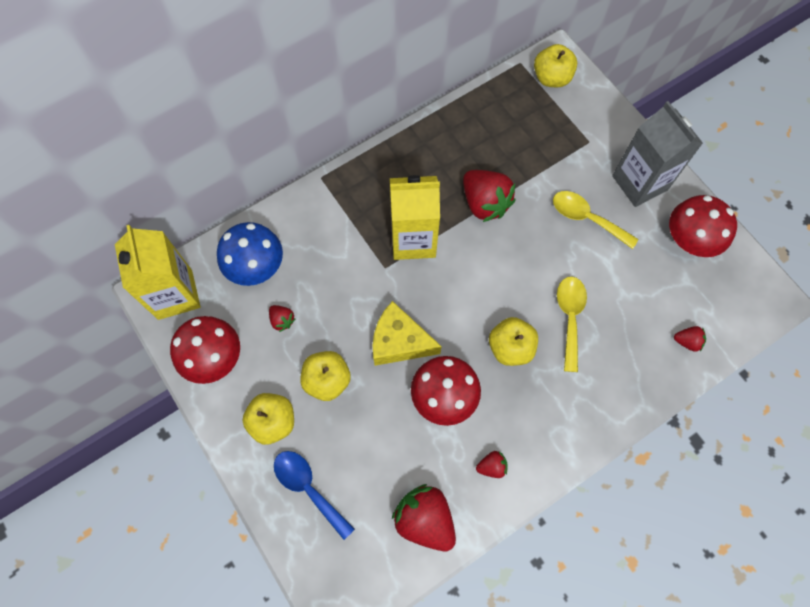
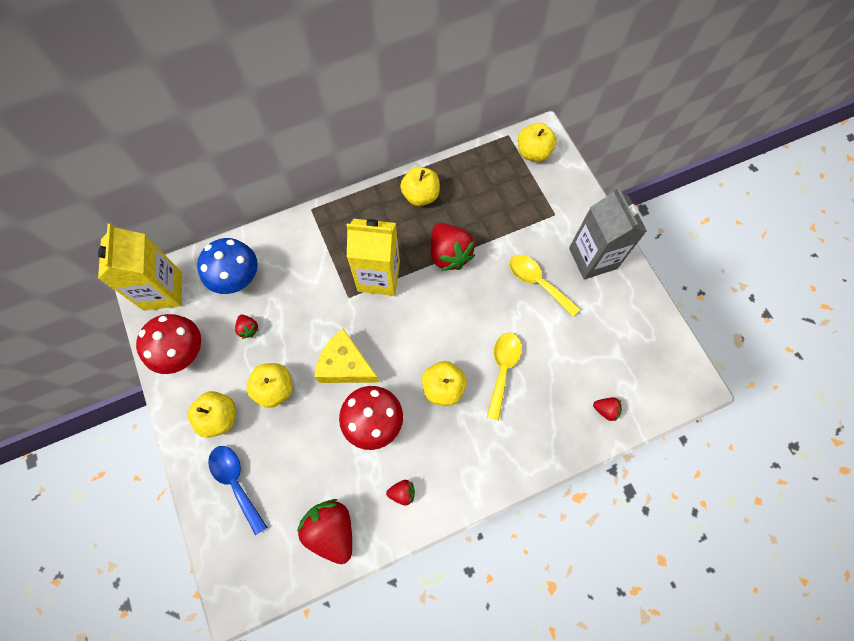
camera: 10 degrees right, 0 degrees up
red mushroom [669,195,737,257] -> none
none -> yellow apple [400,167,440,206]

